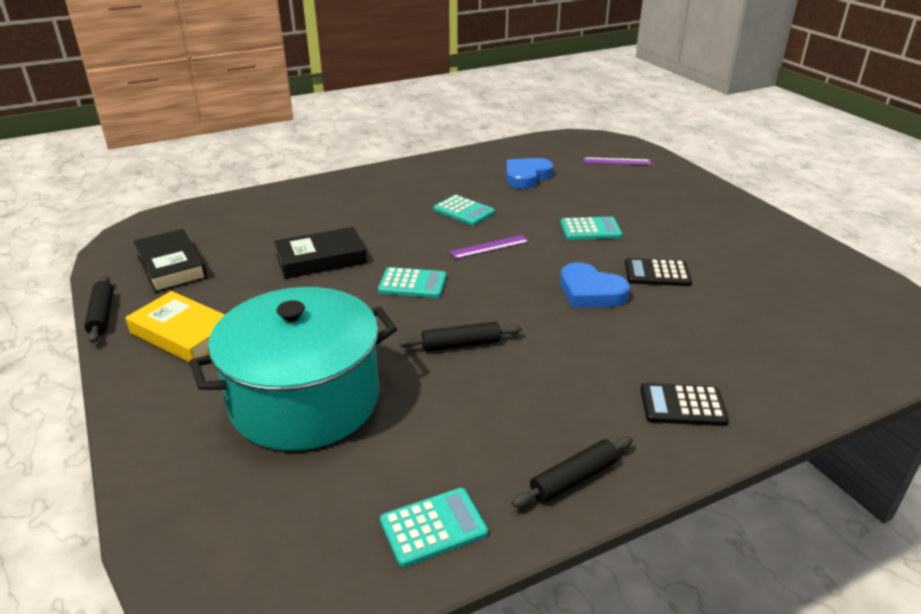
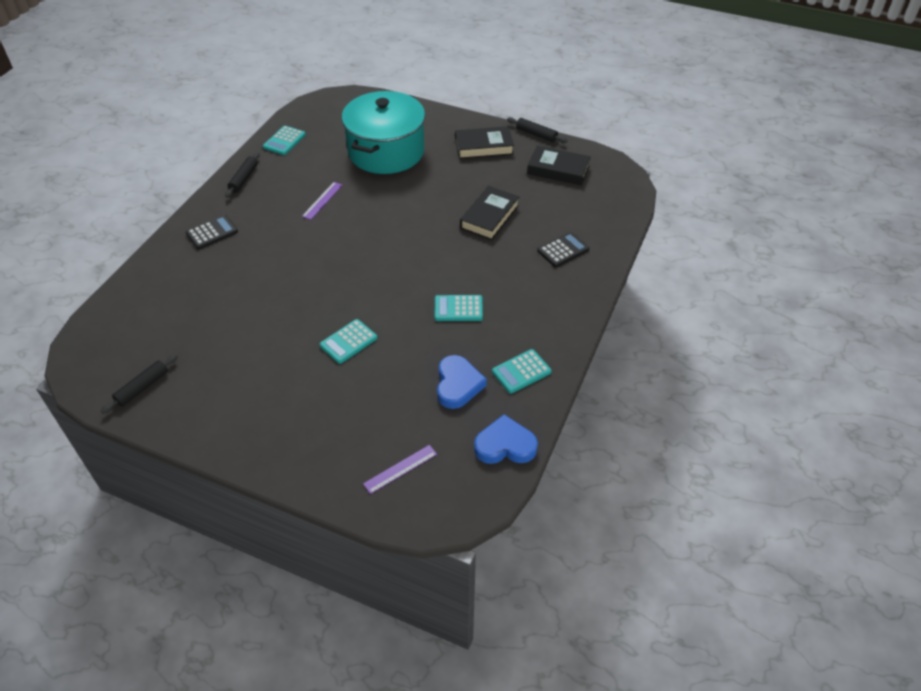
camera: 140 degrees right, 15 degrees up
yellow book [125,291,225,362] -> black book [455,126,514,159]
turquoise calculator [378,267,446,298] -> turquoise calculator moved to [492,349,552,394]
black rolling pin [399,322,522,351] -> black rolling pin moved to [101,354,178,414]
purple ruler [450,235,529,259] -> purple ruler moved to [302,182,343,220]
blue heart [560,262,630,308] -> blue heart moved to [474,414,538,464]
black calculator [625,258,692,286] -> black calculator moved to [537,232,590,267]

